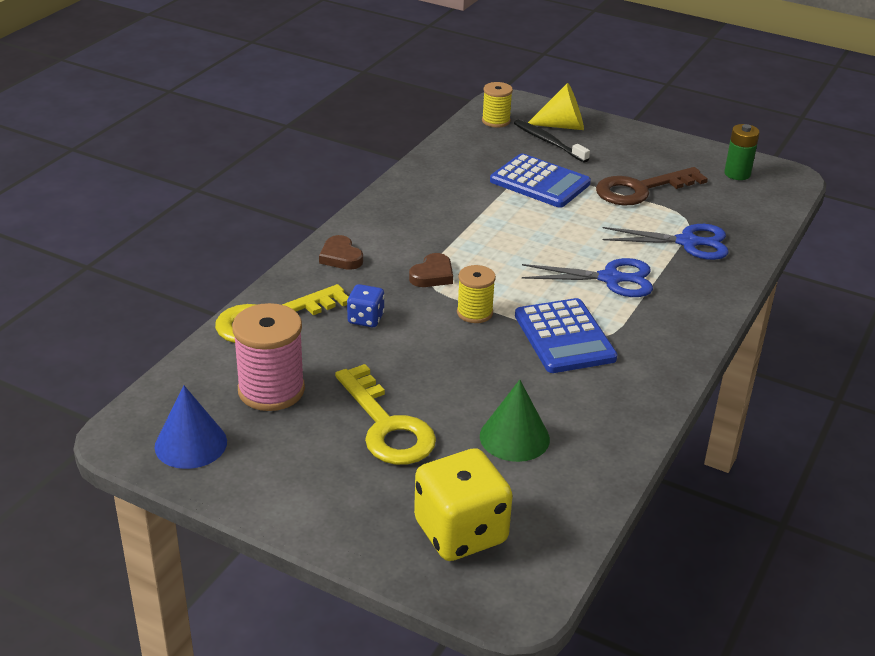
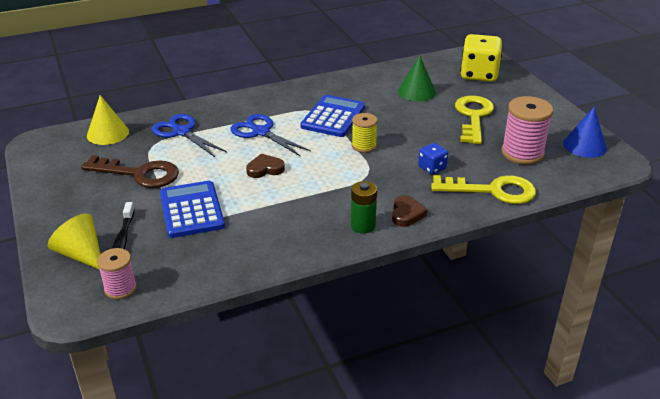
camera: 140 degrees left, 0 degrees up
brown heart [409,253,453,287] -> brown heart moved to [246,154,285,178]
yellow spool [482,82,513,128] -> pink spool [97,248,137,299]
green battery [724,124,760,180] -> green battery moved to [351,181,377,233]
none -> yellow cone [87,95,129,145]

